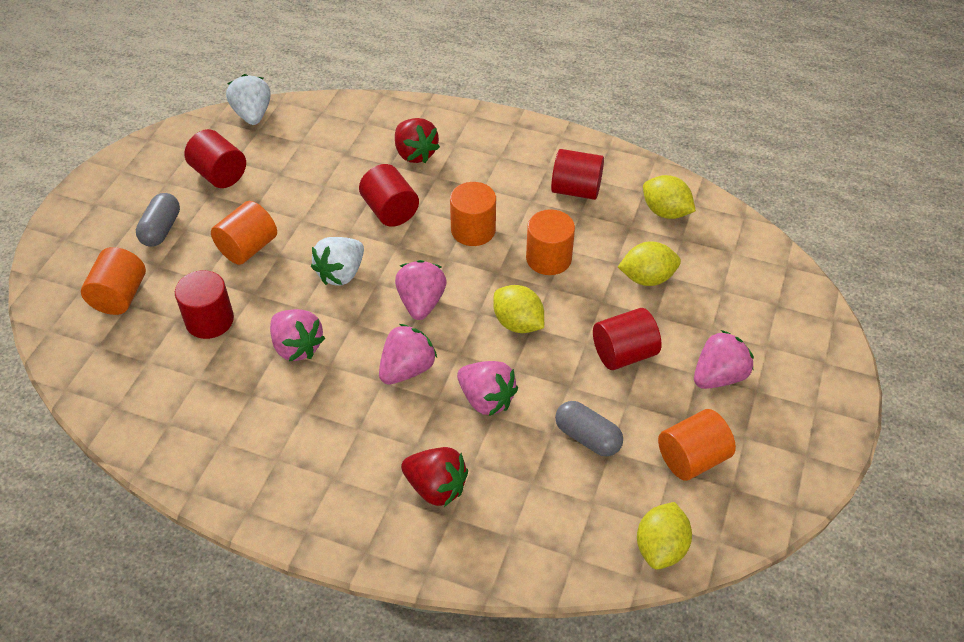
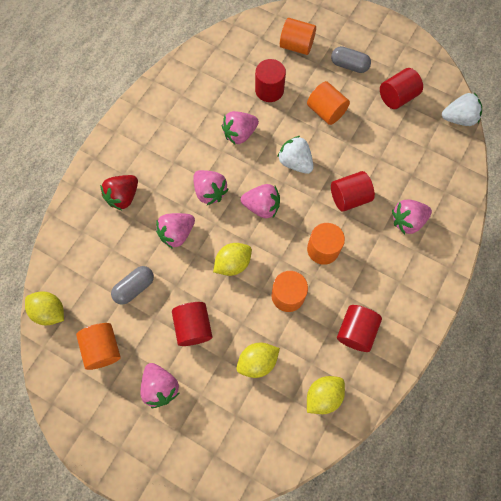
camera: 100 degrees right, 20 degrees up
red strawberry [395,118,440,163] -> pink strawberry [392,200,432,234]
yellow lemon [618,241,681,286] -> yellow lemon turned 60 degrees clockwise [236,343,280,378]

